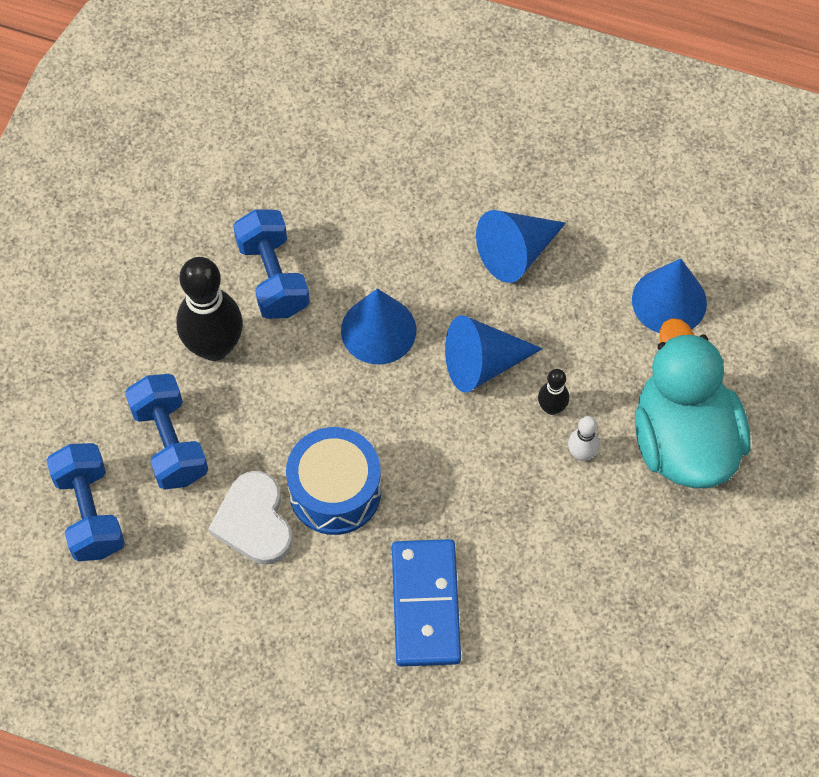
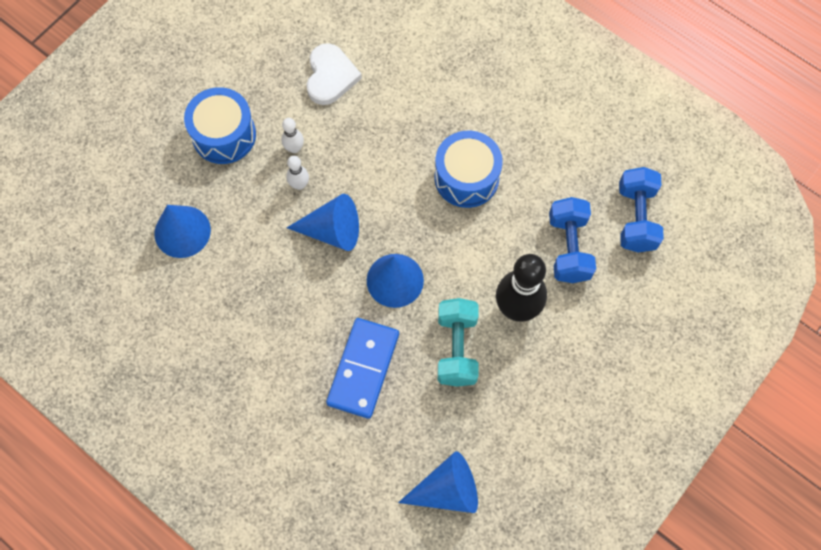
camera: 160 degrees left, 5 degrees up
white heart [208,471,292,565] -> white heart moved to [307,43,362,105]
blue dumbbell [233,209,310,319] -> turquoise dumbbell [438,298,479,387]
blue domino [392,539,461,667] -> blue domino moved to [326,318,399,419]
blue cone [476,210,566,283] -> blue cone moved to [398,451,478,513]
black bowling pin [538,369,569,415] -> white bowling pin [286,156,309,190]
turquoise duck [635,318,750,488] -> blue drum [184,87,256,164]

